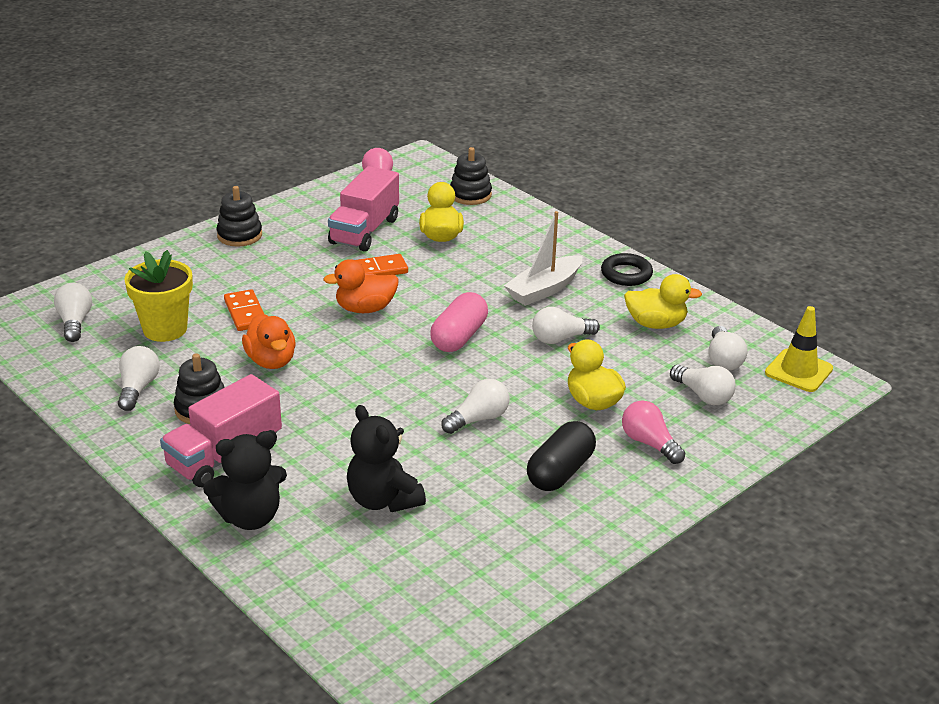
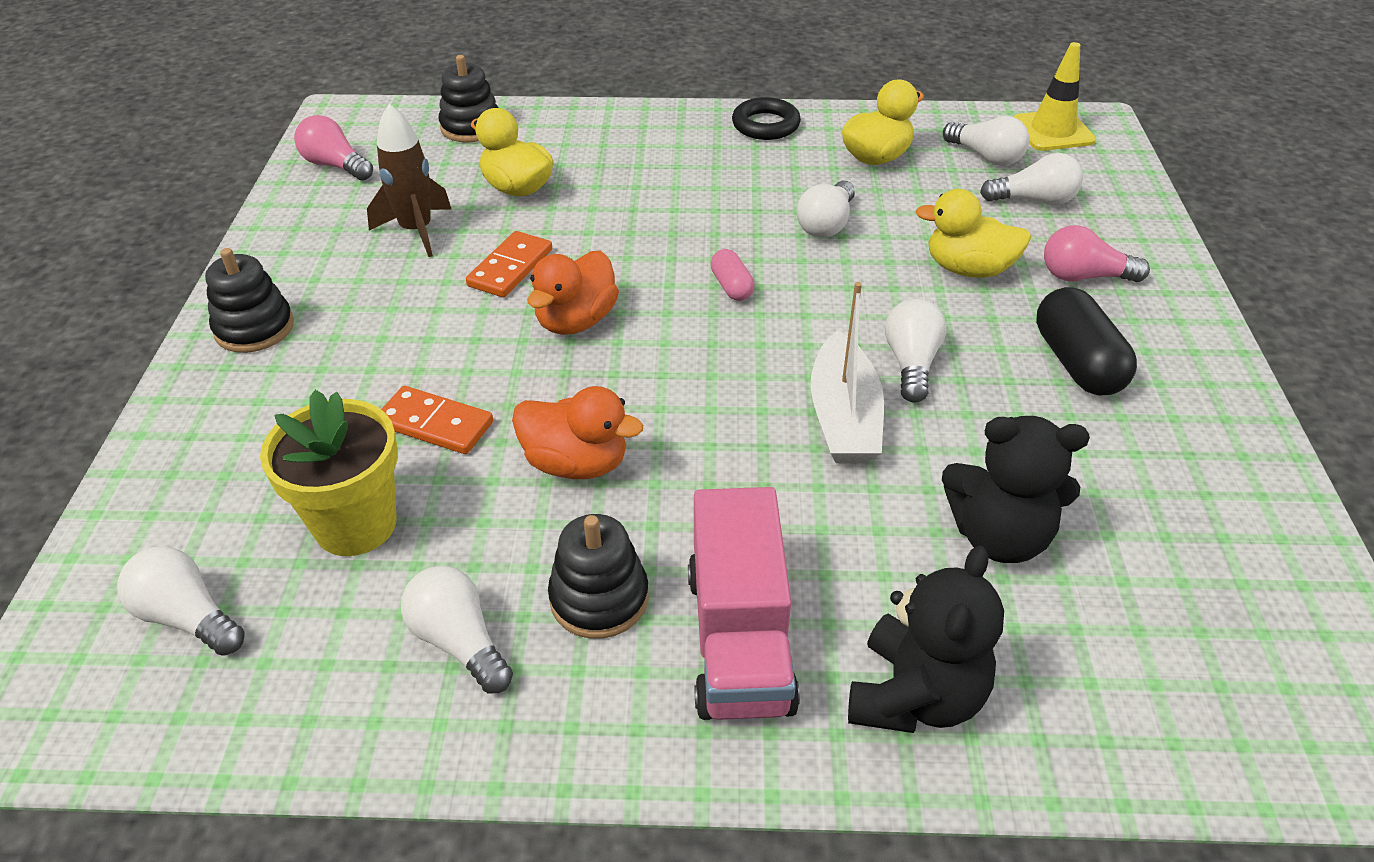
camera: 45 degrees left, 10 degrees up
pink truck [328,166,399,252] -> brown rocket [367,103,451,257]
pink capsule [430,292,488,352] -> pink capsule [710,249,755,301], size x0.55
white boat [504,211,583,306] -> white boat moved to [810,282,884,463]

